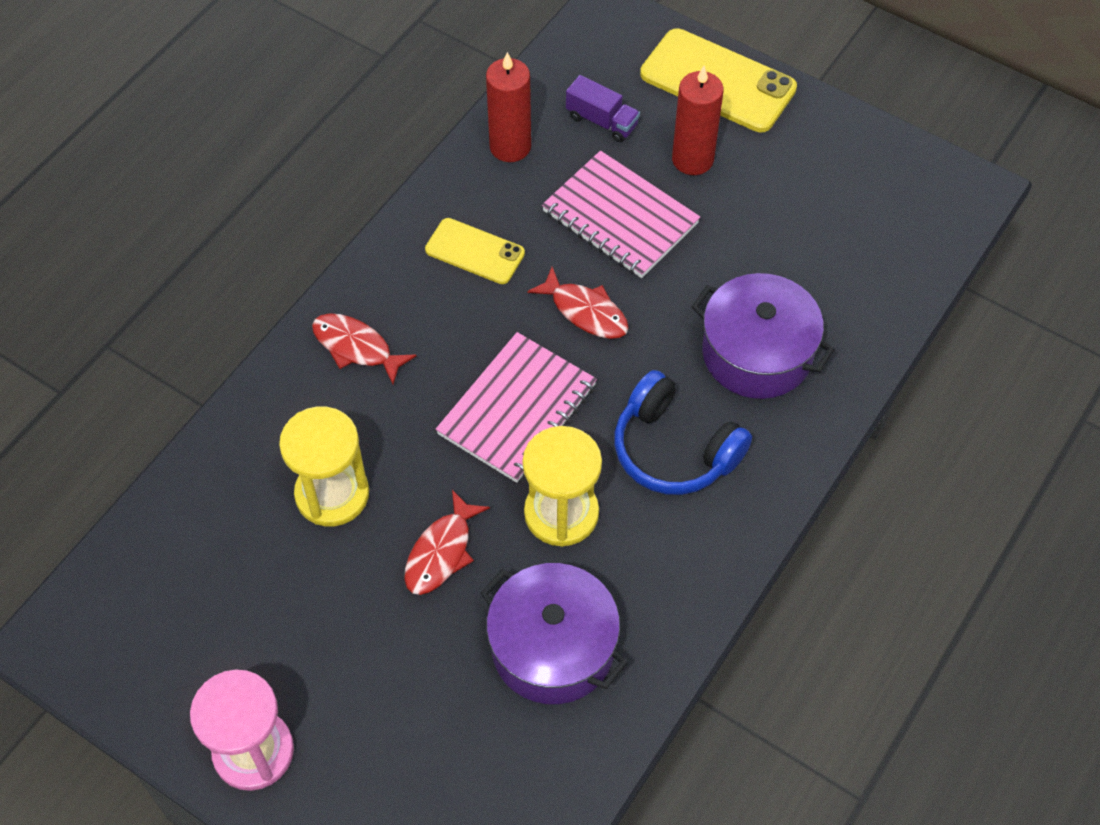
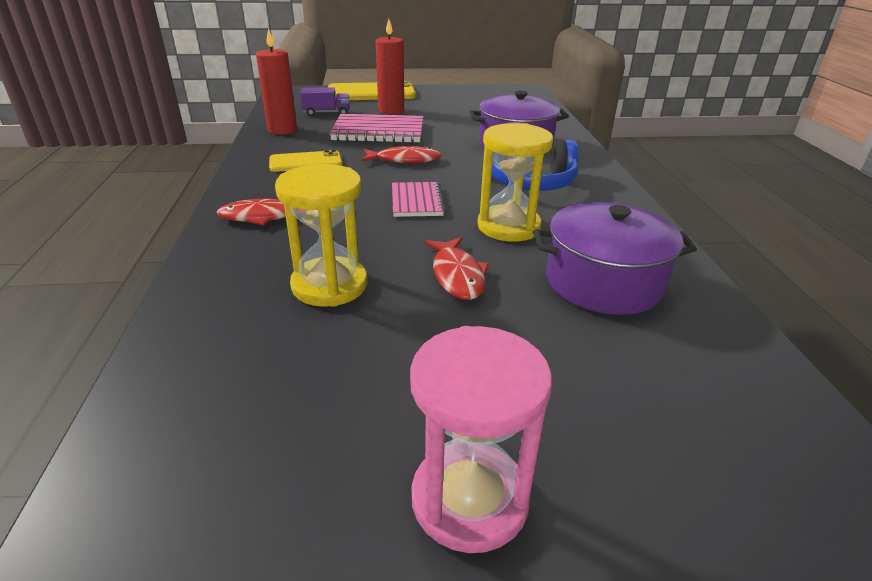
camera: 40 degrees left, 25 degrees down
pink notebook [436,332,597,483] -> pink notebook [392,182,445,217], size x0.60

